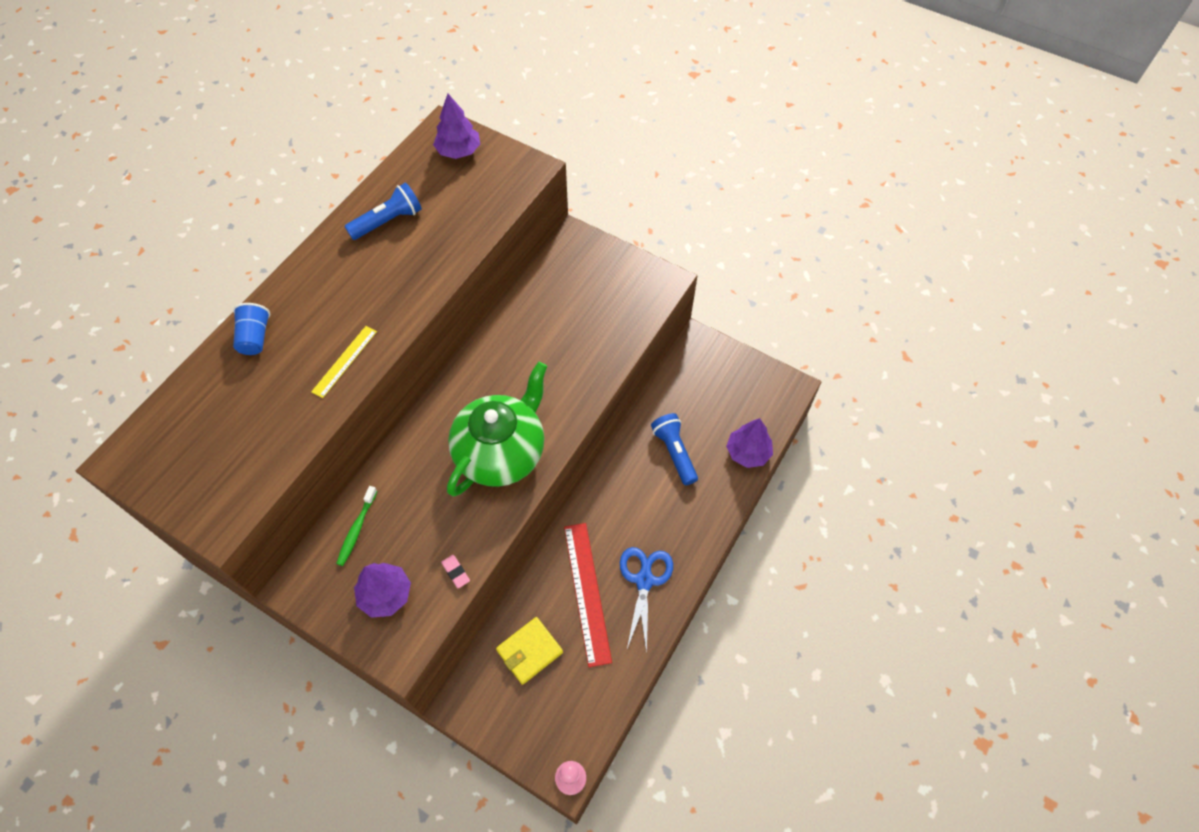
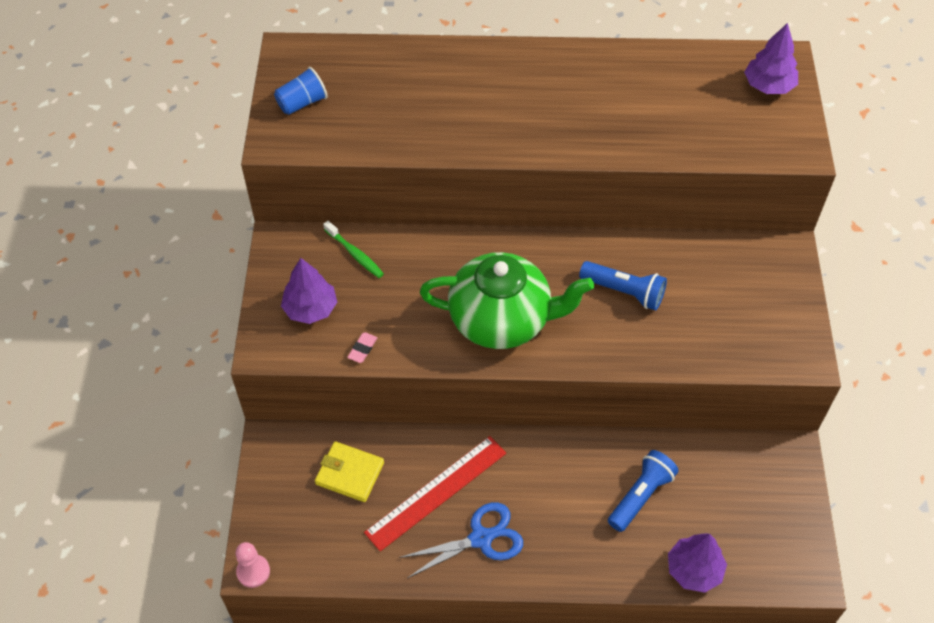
camera: 60 degrees right, 5 degrees down
blue cup [233,303,270,355] -> blue cup moved to [274,67,327,115]
yellow ruler [311,326,377,398] -> none
green toothbrush [336,486,377,566] -> green toothbrush turned 120 degrees counterclockwise [323,221,384,278]
blue flashlight [344,182,422,240] -> blue flashlight moved to [579,261,667,310]

